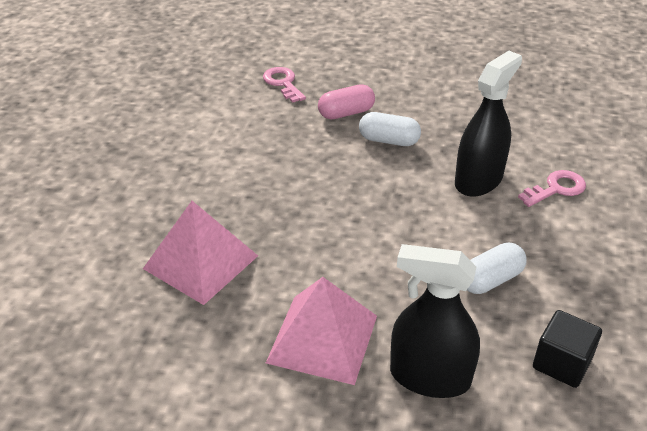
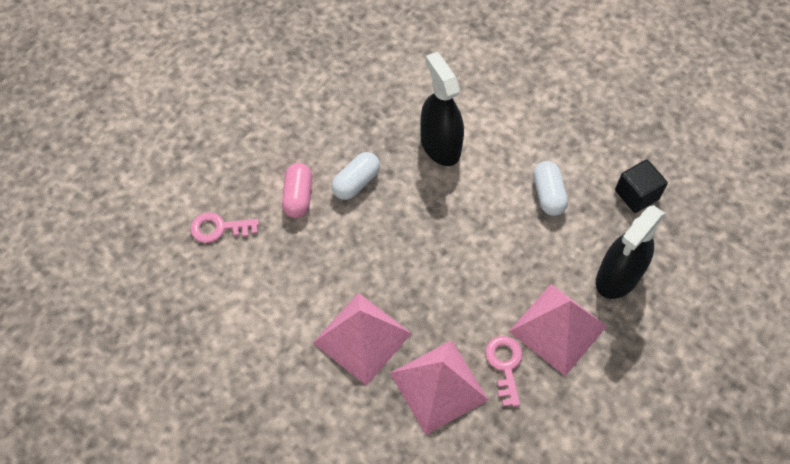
camera: 65 degrees left, 20 degrees up
pink key [518,170,586,207] -> pink key moved to [485,336,522,407]
none -> pink pyramid [313,293,412,386]

